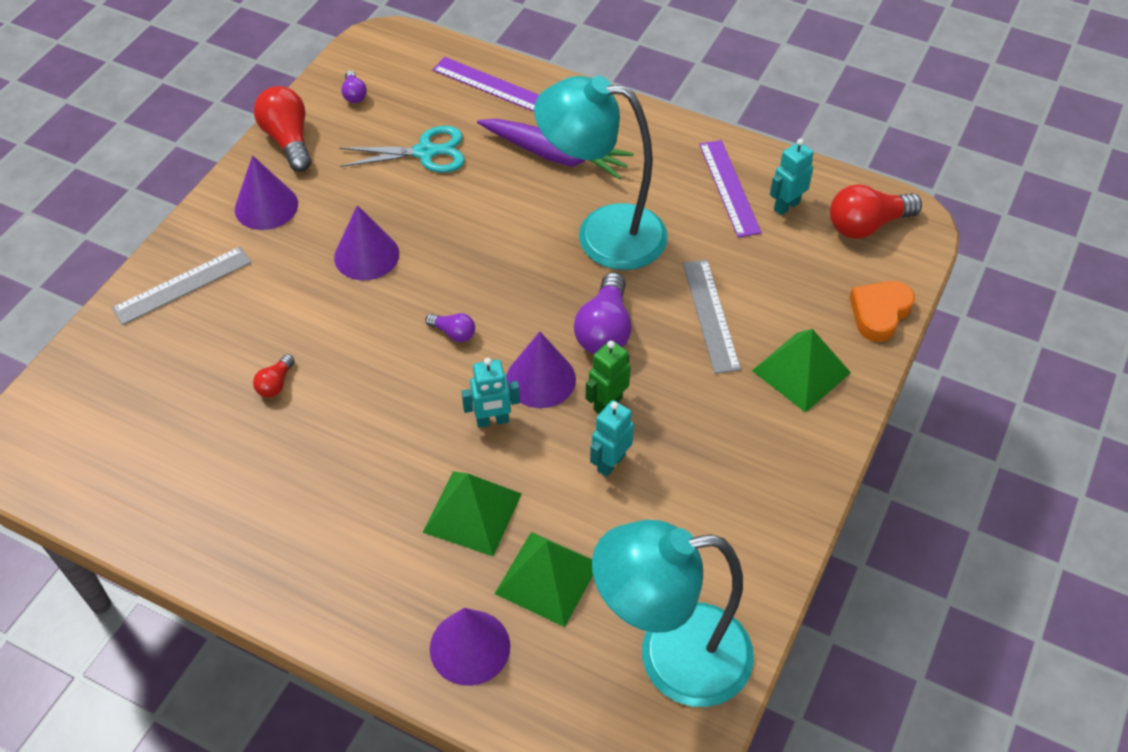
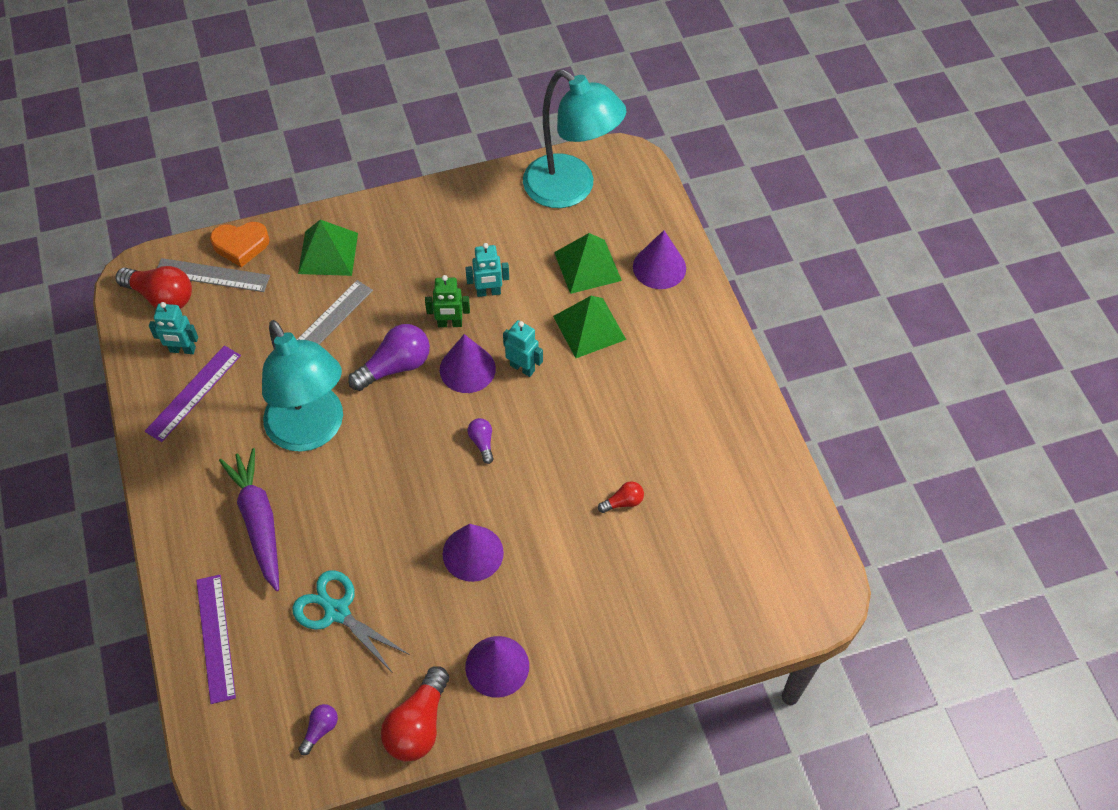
camera: 135 degrees left, 5 degrees up
grey ruler [112,247,252,325] -> grey ruler moved to [157,258,270,292]

